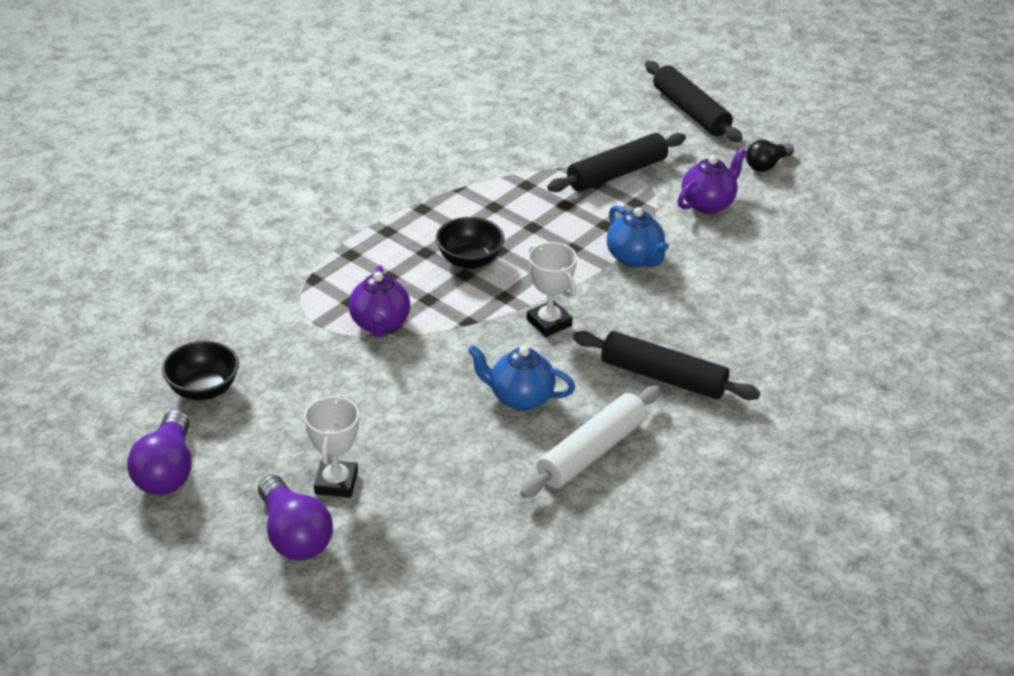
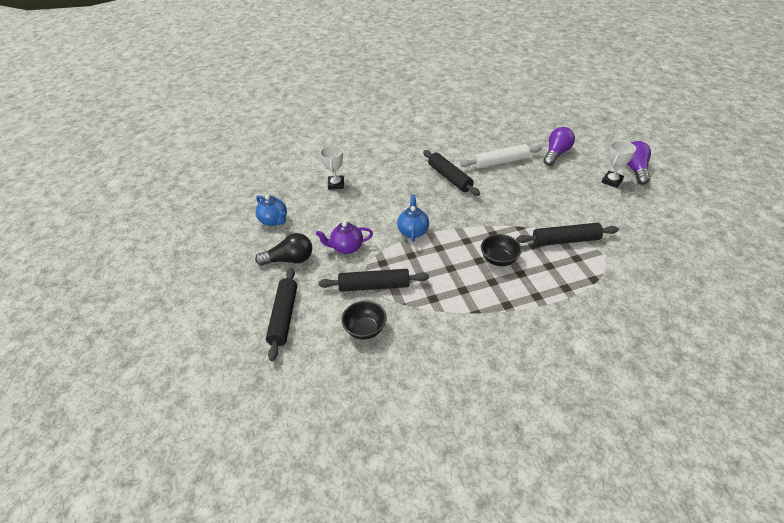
camera: 145 degrees left, 5 degrees up
purple light bulb [127,410,192,495] -> purple light bulb moved to [543,127,575,166]
black bowl [162,341,239,400] -> black bowl moved to [341,301,387,340]
purple teapot [348,265,410,337] -> black rolling pin [516,223,619,246]
blue teapot [468,345,575,411] -> blue teapot moved to [256,195,287,226]
white trophy [527,242,577,337] -> white trophy moved to [320,145,344,190]
black light bulb [746,140,794,172] -> black light bulb [255,233,312,266], size x1.54

